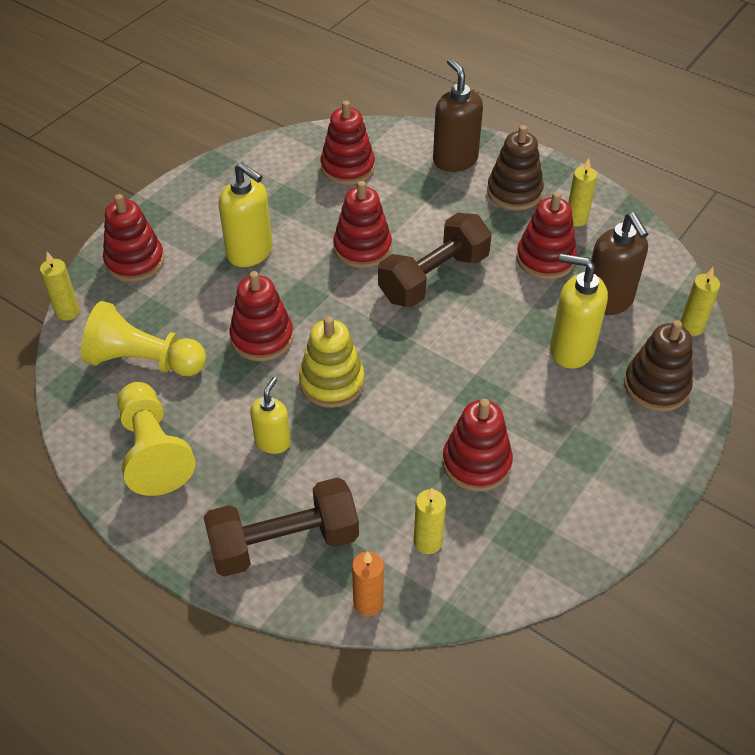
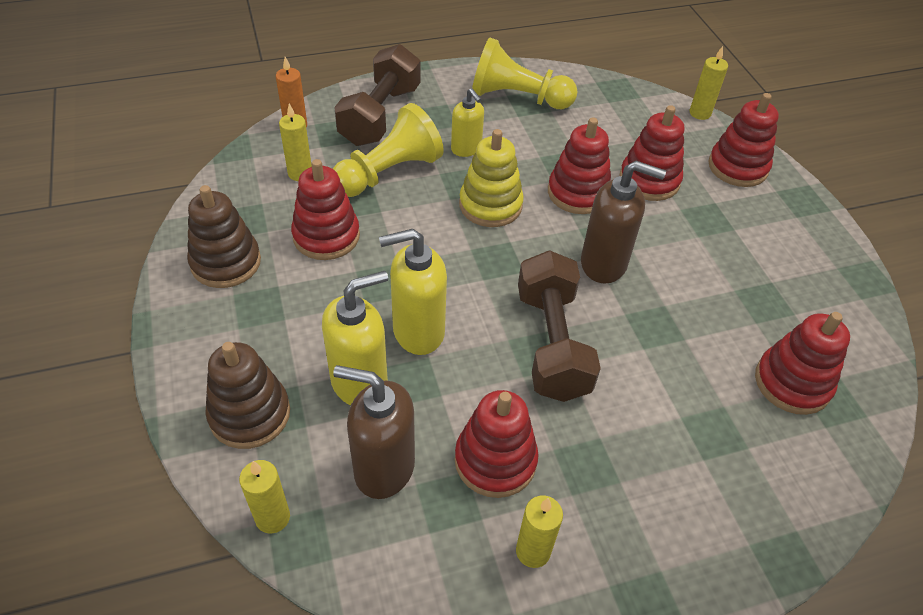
camera: 125 degrees right, 0 degrees up
yellow pawn [81,301,206,376] -> yellow pawn moved to [333,103,444,197]
yellow soap dispenser [218,162,273,267] -> yellow soap dispenser moved to [379,229,447,355]
red stacking toy [333,181,392,268] -> red stacking toy moved to [619,105,684,201]
brown soap dispenser [433,58,483,172] -> brown soap dispenser moved to [581,161,666,284]
brown stacking toy [487,125,544,210] -> brown stacking toy moved to [187,185,261,288]

